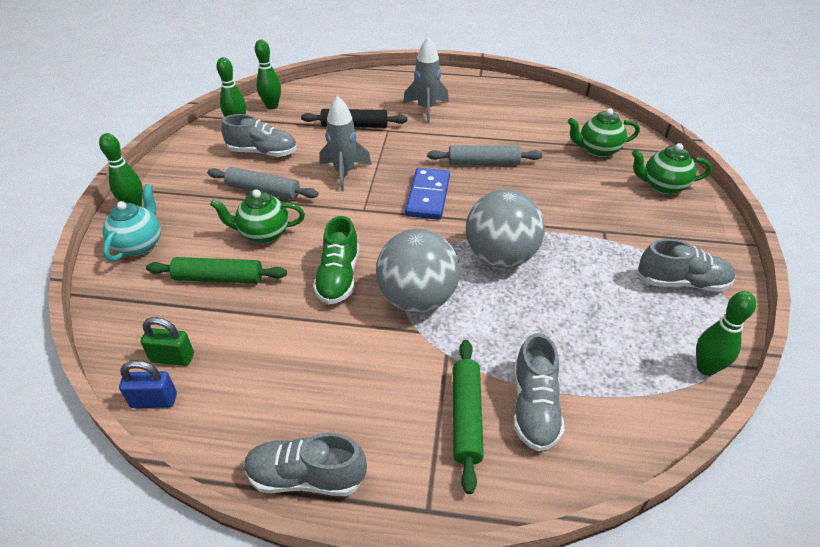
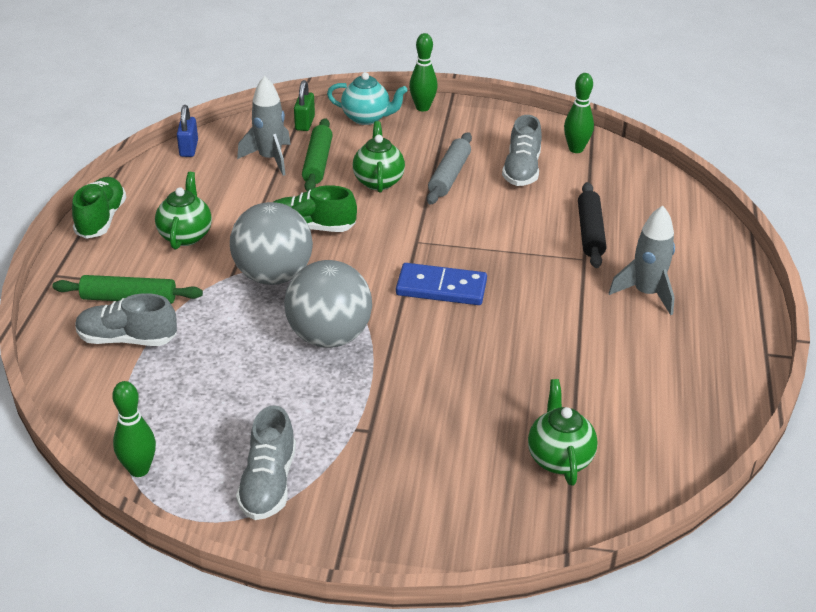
camera: 90 degrees right, 5 degrees down
green padlock [140,317,194,366] -> green padlock moved to [294,80,315,131]
grey shoe [244,433,367,496] -> green shoe [72,177,127,239]
green bowling pin [255,40,281,110] -> none
grey rocket [320,96,372,191] -> grey rocket moved to [237,76,291,176]
grey rolling pin [427,145,542,165] -> none
green teapot [632,143,712,195] -> green teapot moved to [155,172,212,249]

